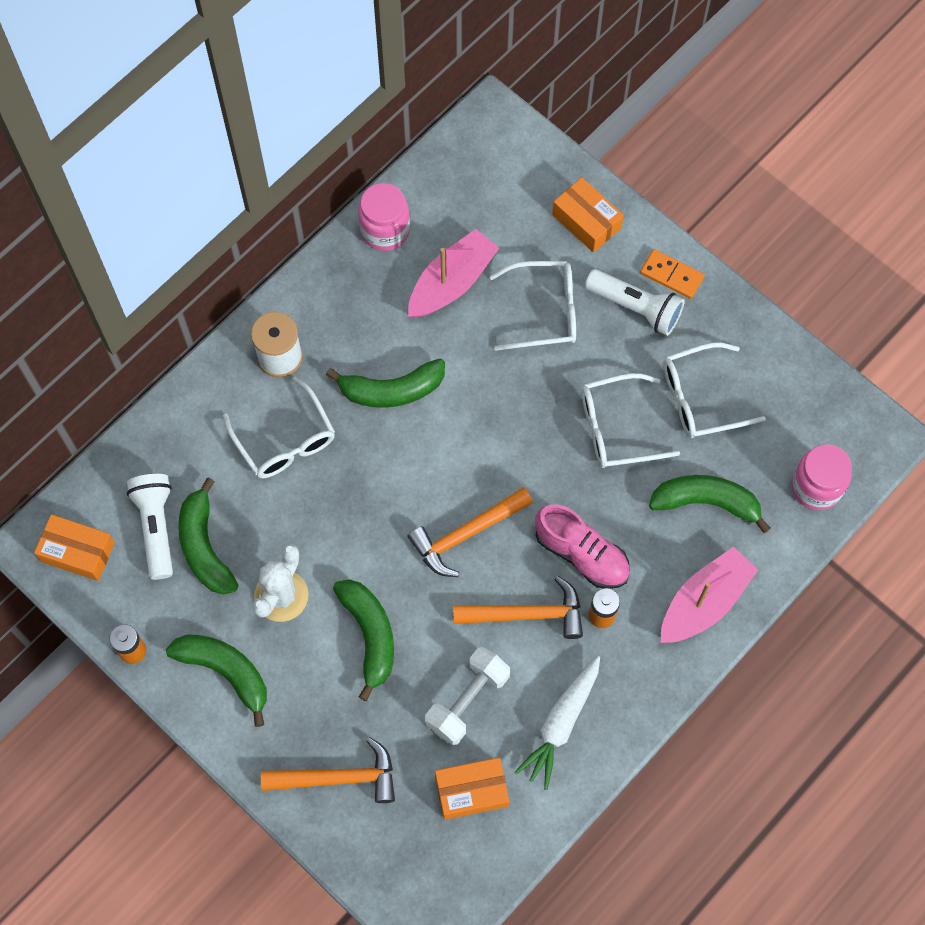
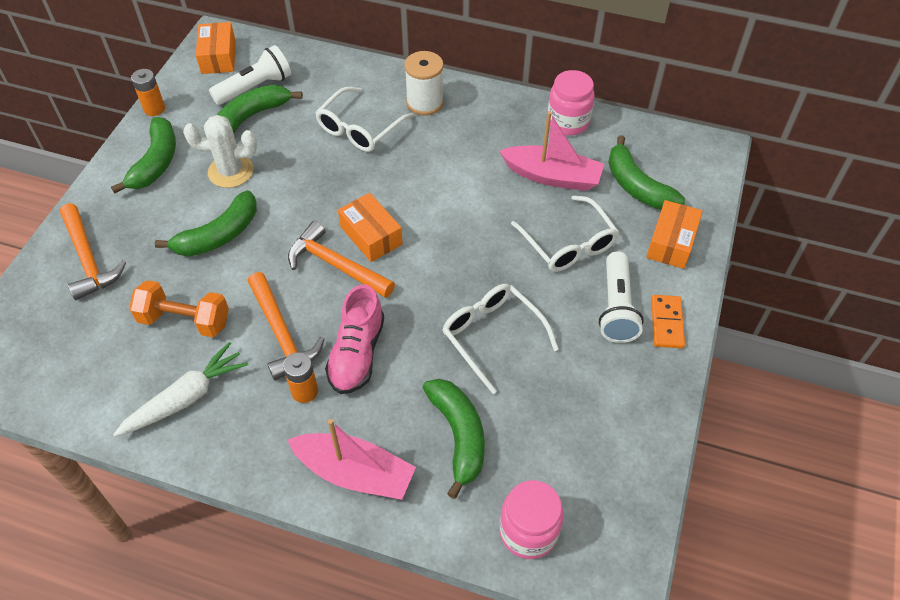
camera: 65 degrees right, 15 degrees down
green banana [326,358,445,408] -> green banana moved to [608,135,685,210]
white dumbbell [425,647,510,745] -> orange dumbbell [129,280,229,337]
orange box [435,758,509,820] -> orange box moved to [338,193,403,262]
white carrot [515,656,600,790] -> white carrot turned 135 degrees clockwise [113,342,249,437]
white glasses [663,342,766,438] -> none

